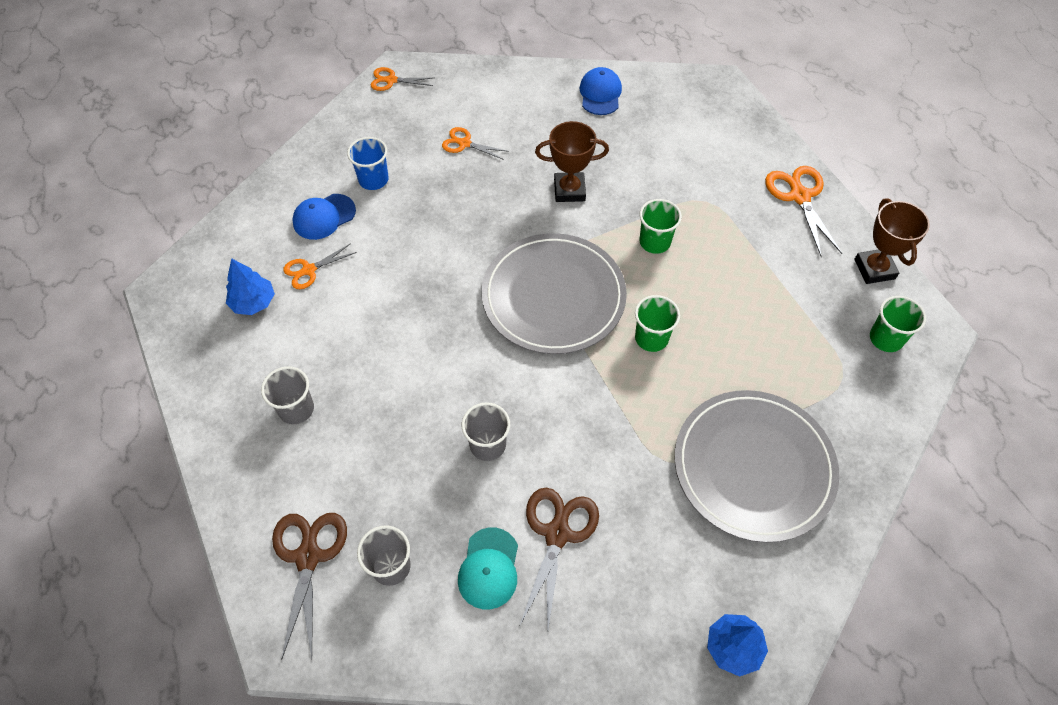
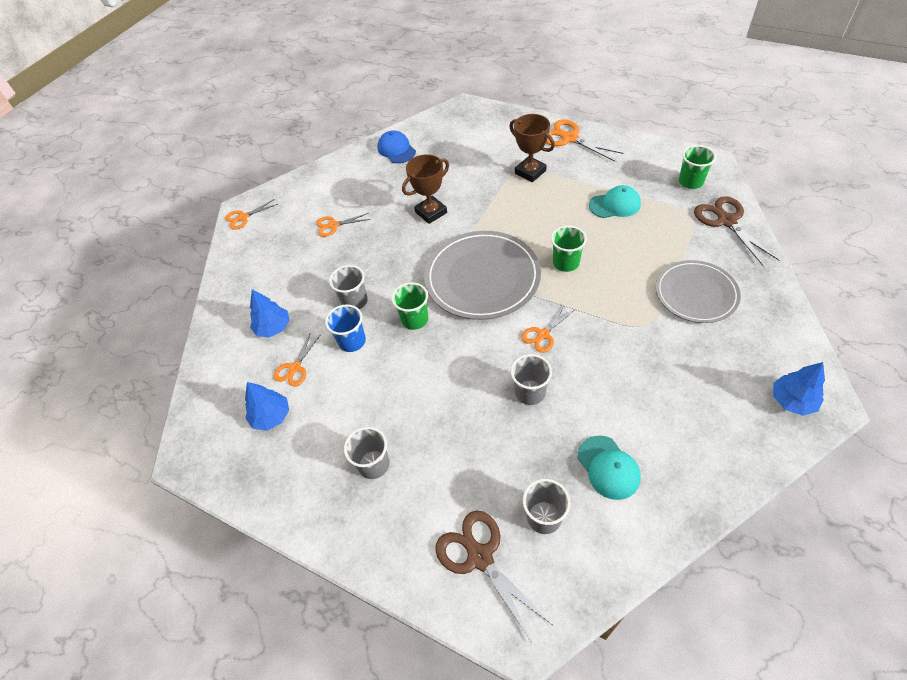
camera: 30 degrees left, 5 degrees down
blue cap [292,194,356,240] -> blue tree [250,289,290,337]
blue cup [347,137,389,190] -> blue cup moved to [325,304,366,352]
brown scissors [519,488,599,629] -> brown scissors moved to [694,196,779,266]
green cup [639,199,682,254] -> green cup moved to [392,282,428,330]
grey plate [675,390,840,543] -> grey plate [656,260,741,323], size x0.66
brown trophy [854,198,930,284] -> brown trophy moved to [509,114,555,182]
none -> grey cup [329,265,368,309]
none -> orange scissors [521,305,574,353]
none -> turquoise cap [589,185,641,218]

